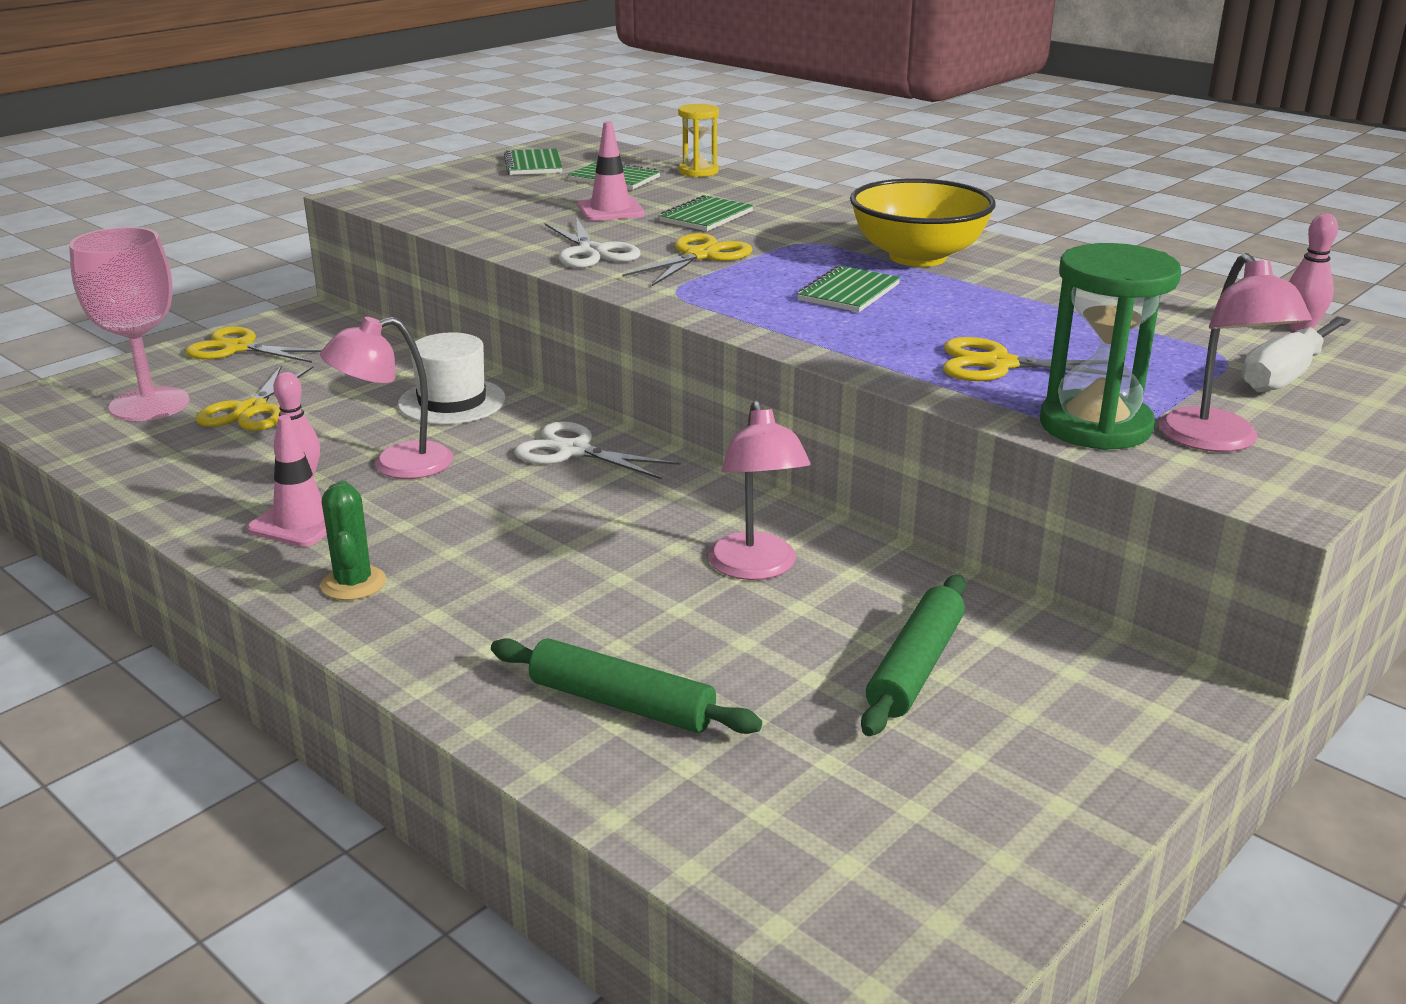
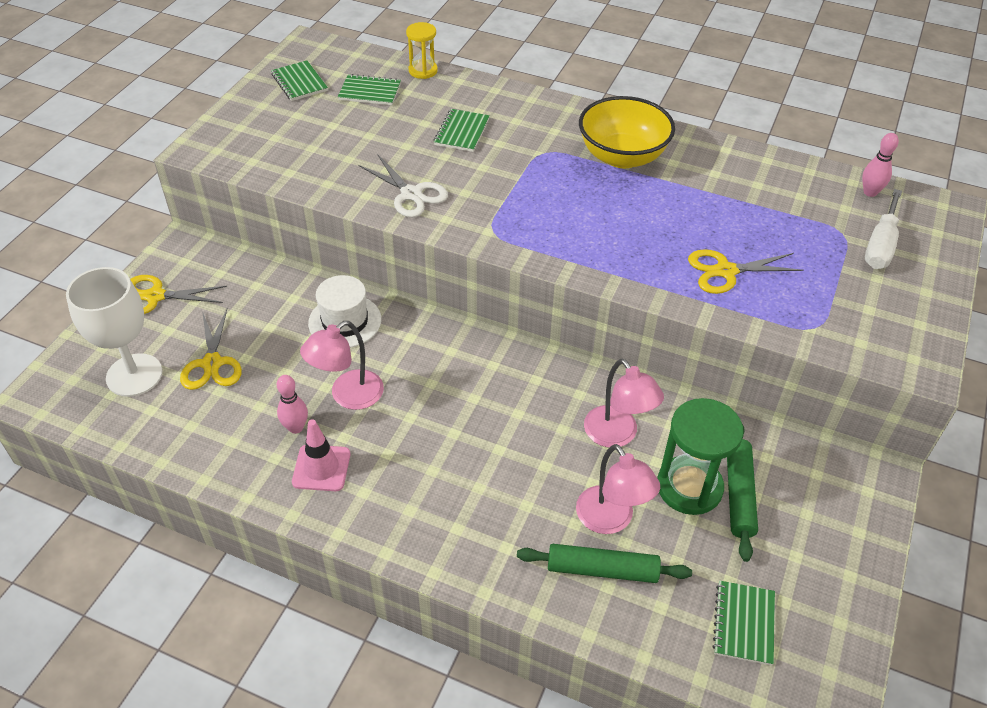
camera: 20 degrees left, 20 degrees up
pink goblet [69,227,189,421] -> white goblet [66,267,162,397]
green cactus [320,480,386,600] -> none
white scissors [514,421,681,479] -> none
pink traffic cone [578,121,645,221] -> none
yellow scissors [622,233,752,286] -> none
green notebook [797,265,900,312] -> green notebook moved to [713,580,775,666]
green hourglass [1040,243,1181,450] -> green hourglass moved to [657,398,744,515]
pink lamp [1159,253,1312,452] -> pink lamp moved to [576,444,660,534]

